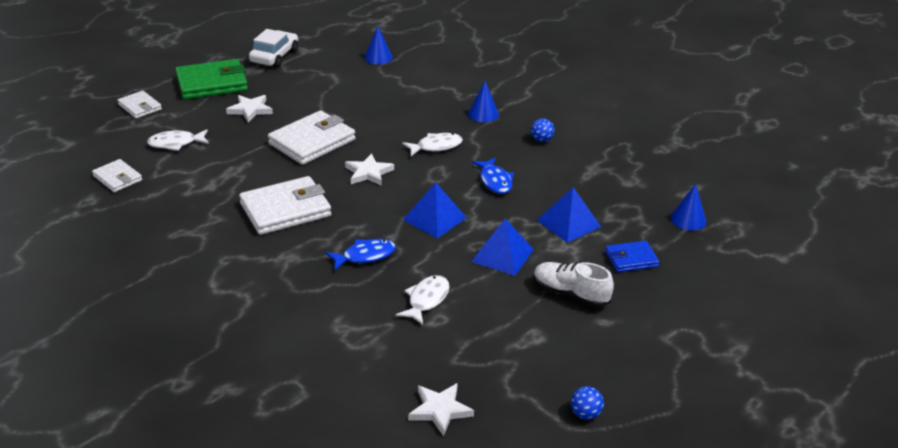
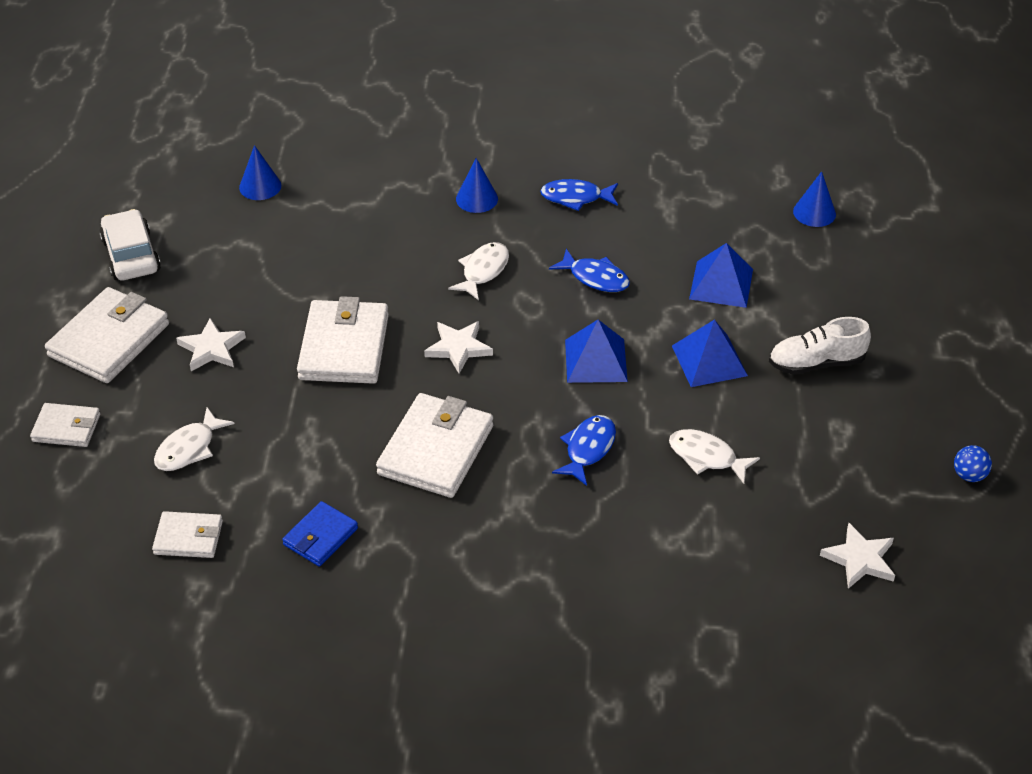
camera: 40 degrees left, 10 degrees up
green wallet [175,59,248,100] -> white wallet [45,287,169,383]
white fish [396,275,449,325] -> white fish turned 45 degrees counterclockwise [669,429,760,484]
blue ball [531,118,555,142] -> blue fish [540,179,618,211]
blue wallet [605,241,659,272] -> blue wallet moved to [282,501,358,566]

